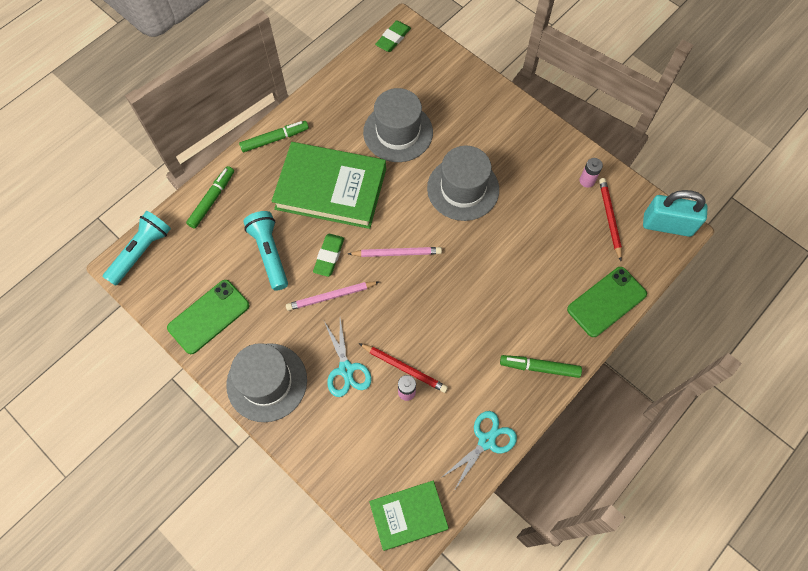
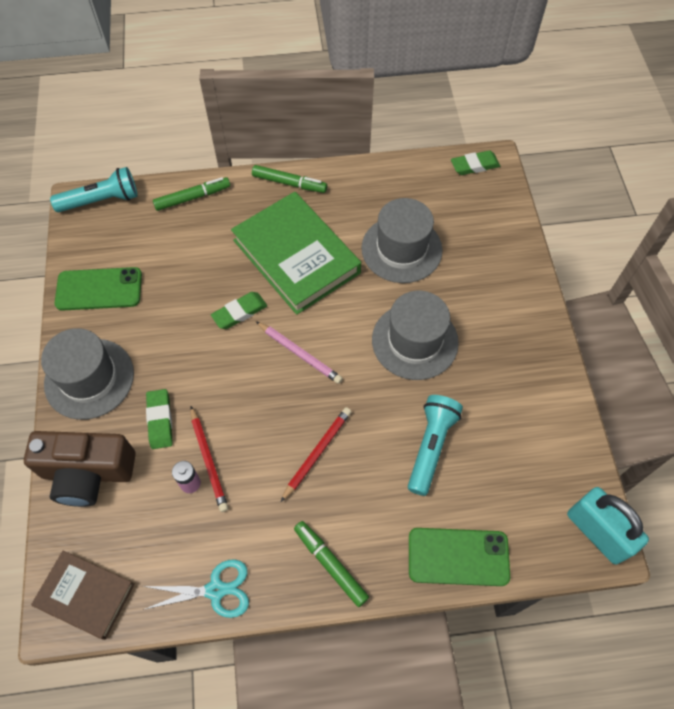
camera: 40 degrees right, 5 degrees down
turquoise flashlight [243,211,288,291] -> turquoise flashlight moved to [408,395,463,496]
pink pencil [286,281,379,311] -> none
turquoise scissors [324,318,372,397] -> green eraser [146,389,173,449]
green book [369,481,449,551] -> brown book [31,550,135,640]
pink battery [579,158,603,188] -> none
red pencil [599,178,622,261] -> red pencil moved to [281,407,351,502]
none -> brown camera [24,431,136,507]

